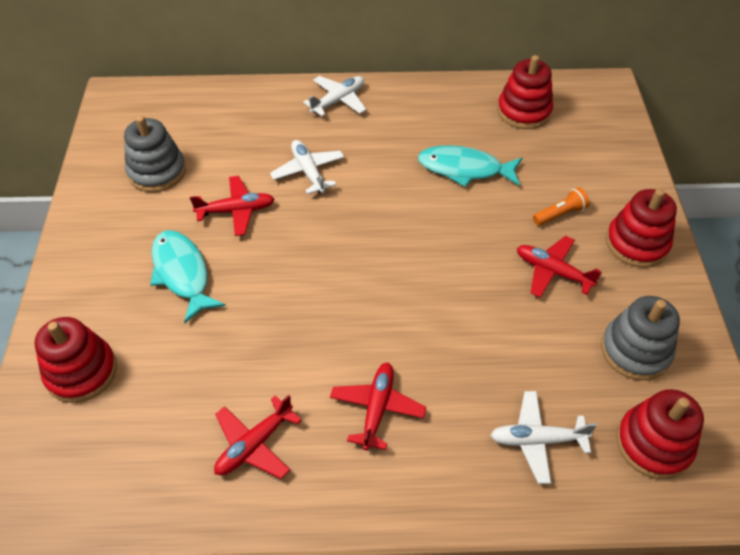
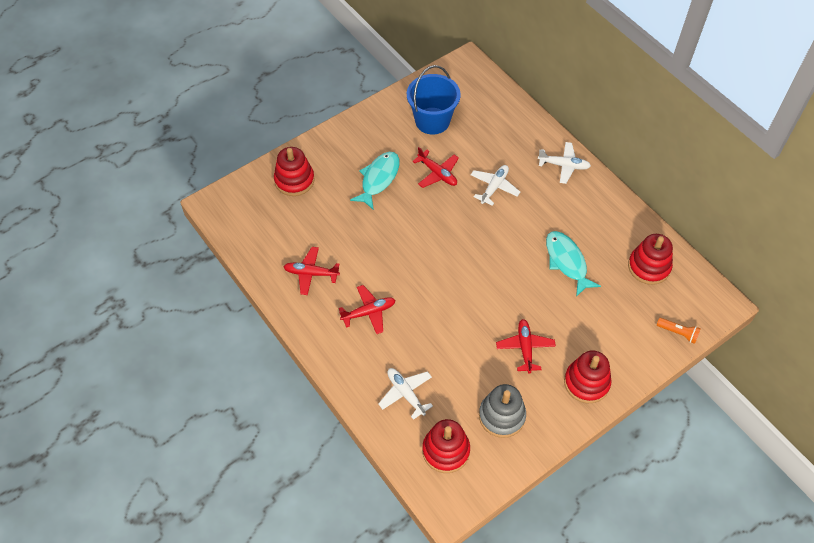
camera: 55 degrees right, 5 degrees up
grey stacking toy [124,116,186,192] -> blue bucket [407,65,461,135]
orange flashlight [533,187,590,226] -> orange flashlight moved to [657,318,701,344]

